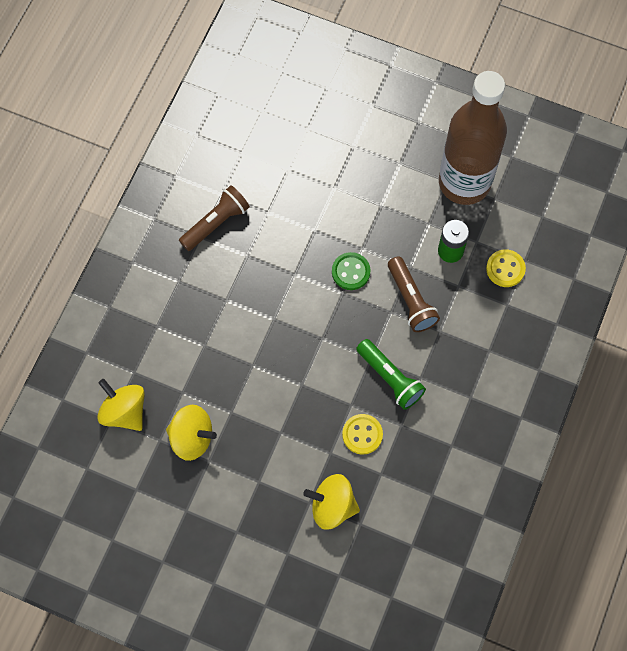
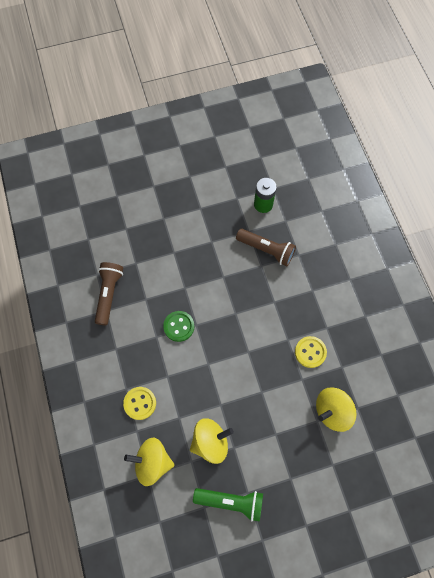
camera: 40 degrees left, 0 degrees up
green button [332,252,371,290] -> green button moved to [163,311,194,342]
green flashlight [356,339,426,410] -> green flashlight moved to [193,488,263,522]
brown bottle [439,71,507,205] -> none
yellow button [486,249,526,287] -> yellow button moved to [123,387,156,420]

